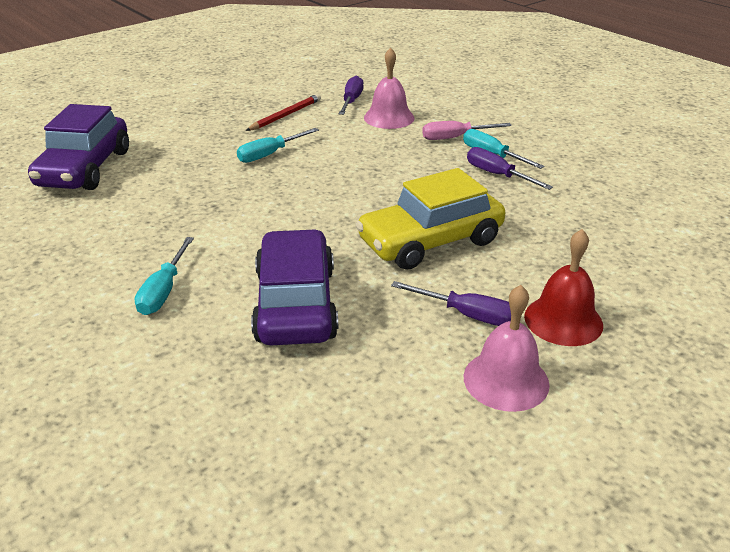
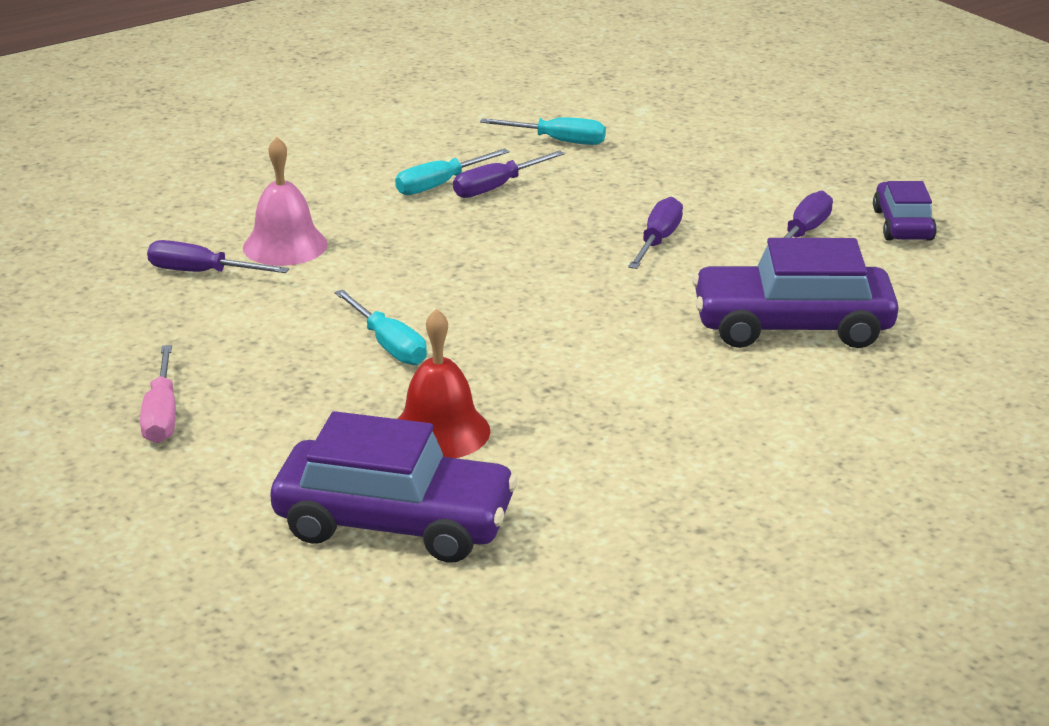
camera: 85 degrees left, 5 degrees down
turquoise screwdriver [134,237,194,315] -> turquoise screwdriver moved to [480,117,606,145]
red pencil [246,94,321,131] -> none
yellow car [355,168,506,270] -> purple screwdriver [628,197,683,269]
pink screwdriver [422,121,512,140] -> pink screwdriver moved to [140,345,176,443]
pink bell [464,285,550,412] -> purple car [873,181,937,241]
red bell [524,229,603,346] -> red bell moved to [397,308,490,458]

